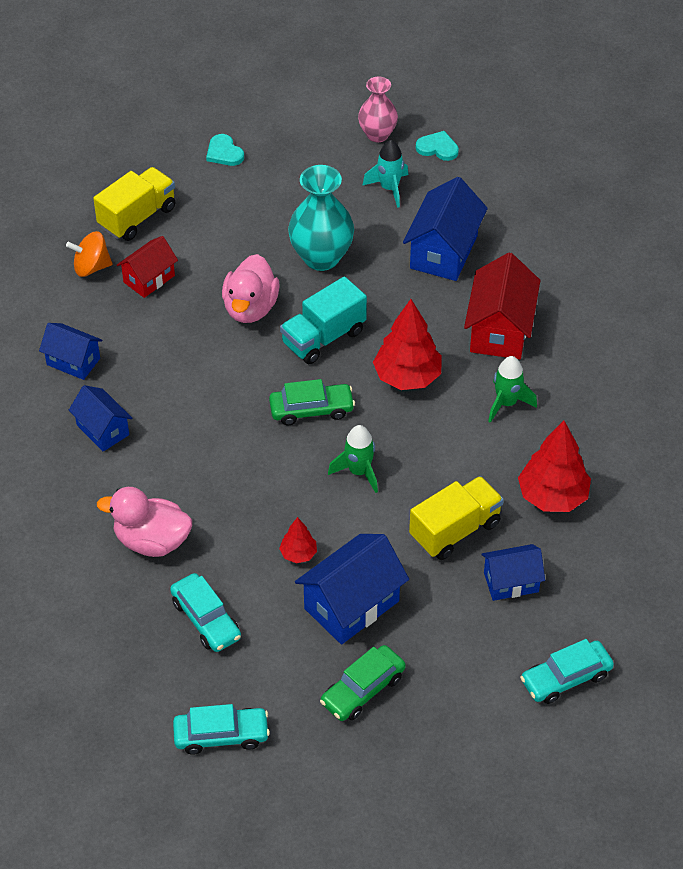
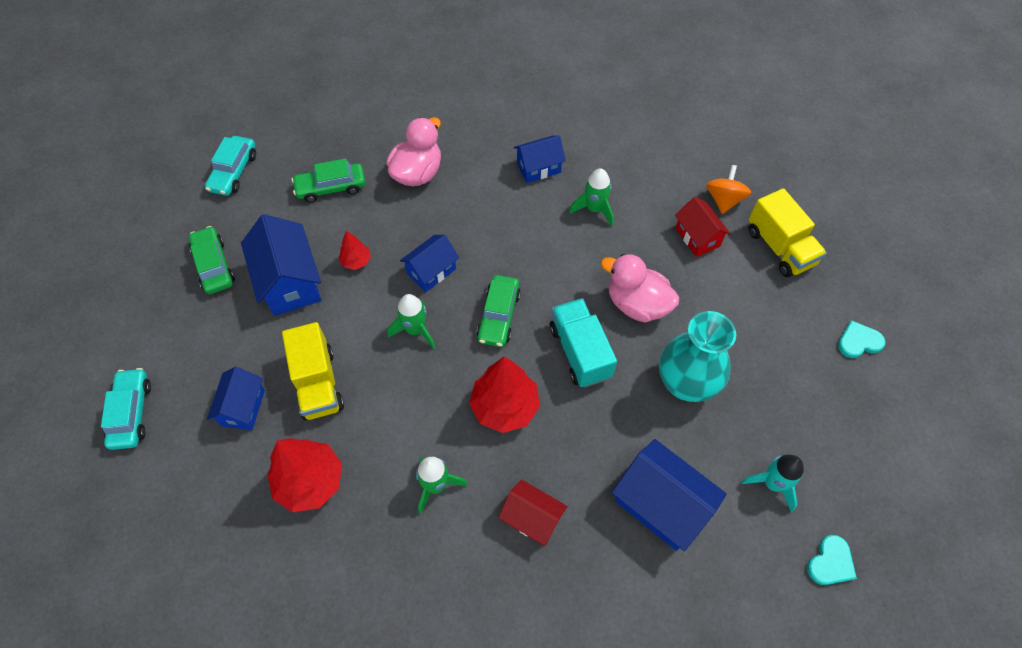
camera: 110 degrees right, 10 degrees up
blue house [39,323,102,380] -> blue house moved to [400,235,459,292]
turquoise car [170,573,241,652] -> green car [292,158,366,203]
pink vase [358,76,398,142] -> none
red house [464,252,540,359] -> red house [498,479,568,546], size x0.62
none -> green rocket [569,168,614,226]

